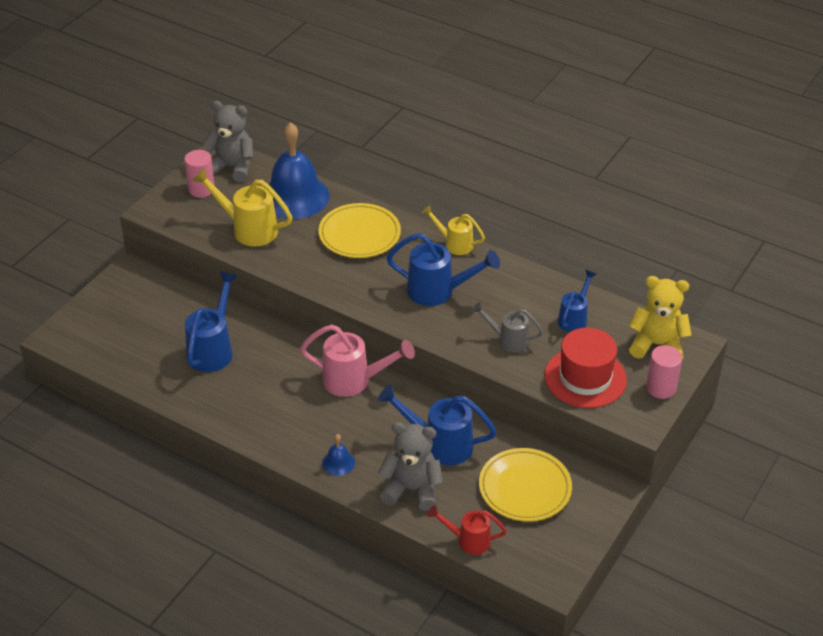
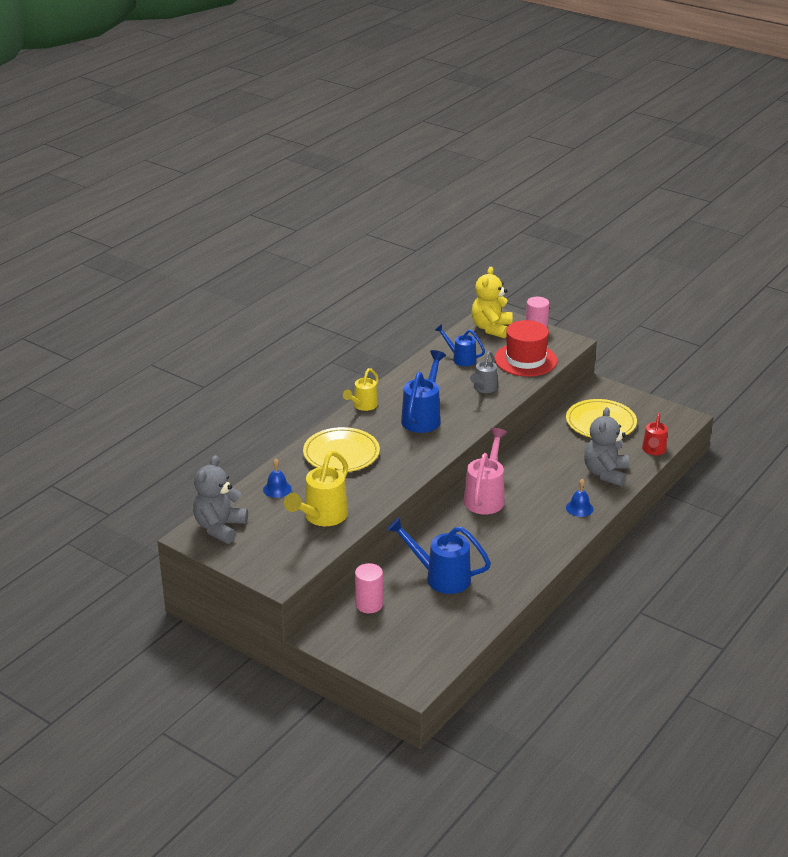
camera: 85 degrees left, 10 degrees down
pink cylinder [184,150,215,198] -> pink cylinder moved to [355,563,383,613]
blue bell [268,122,330,219] -> blue bell [263,458,292,498], size x0.42
blue watering can [378,385,497,465] -> none

